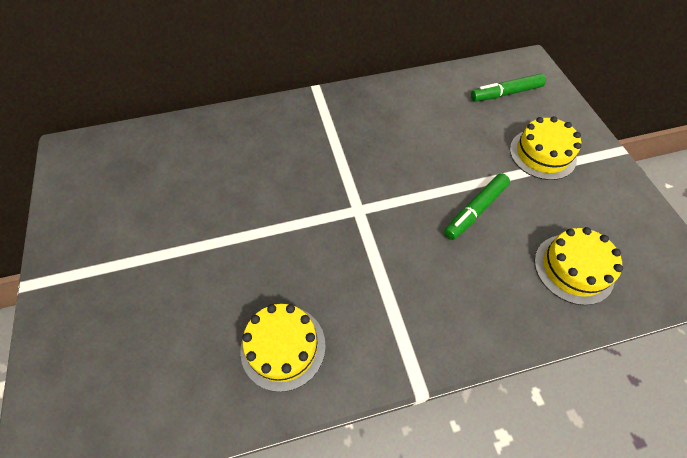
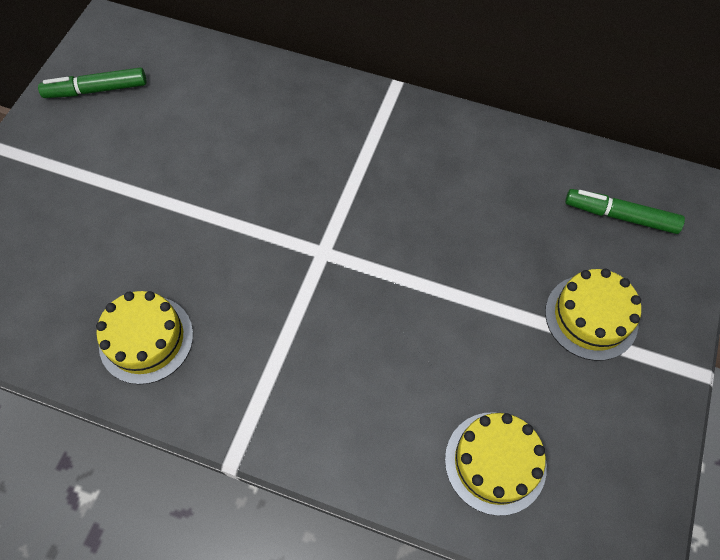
camera: 35 degrees right, 5 degrees up
green marker [444,173,510,240] -> green marker moved to [38,67,147,98]

